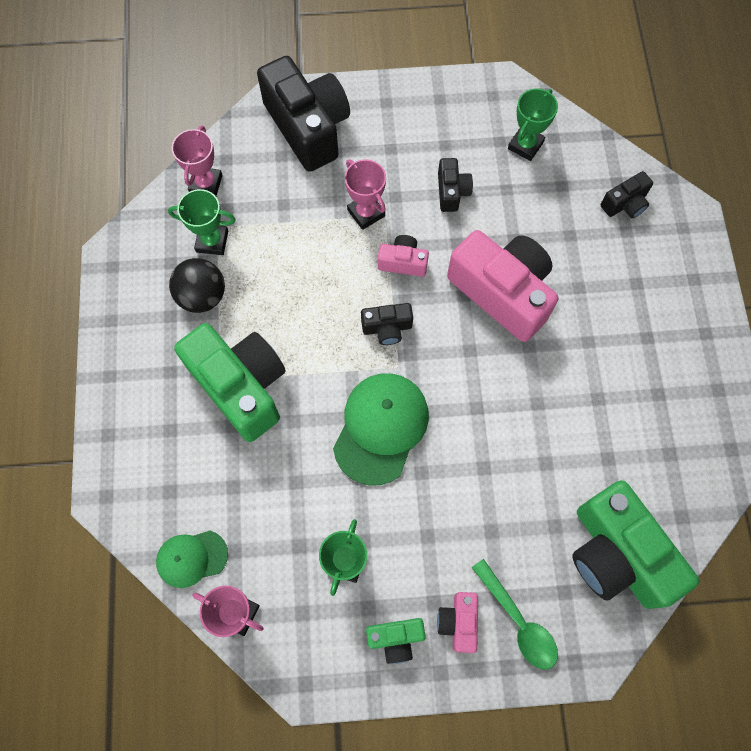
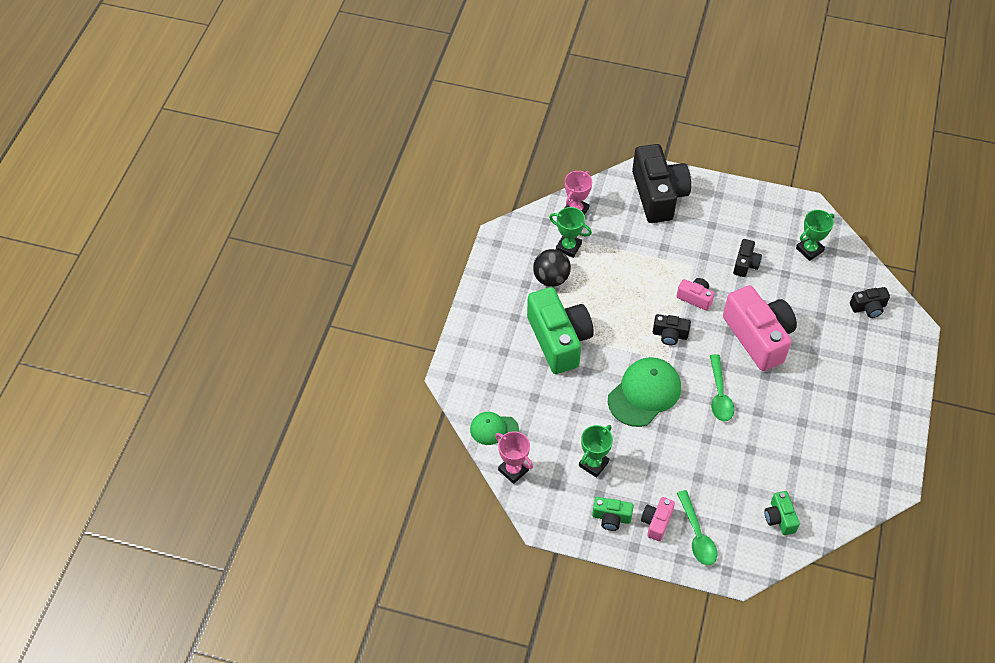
camera: 20 degrees right, 15 degrees down
pink trophy [345,159,386,230] -> none
green camera [572,480,699,609] -> green camera [765,491,800,535], size x0.47
none -> green spoon [710,354,734,422]

